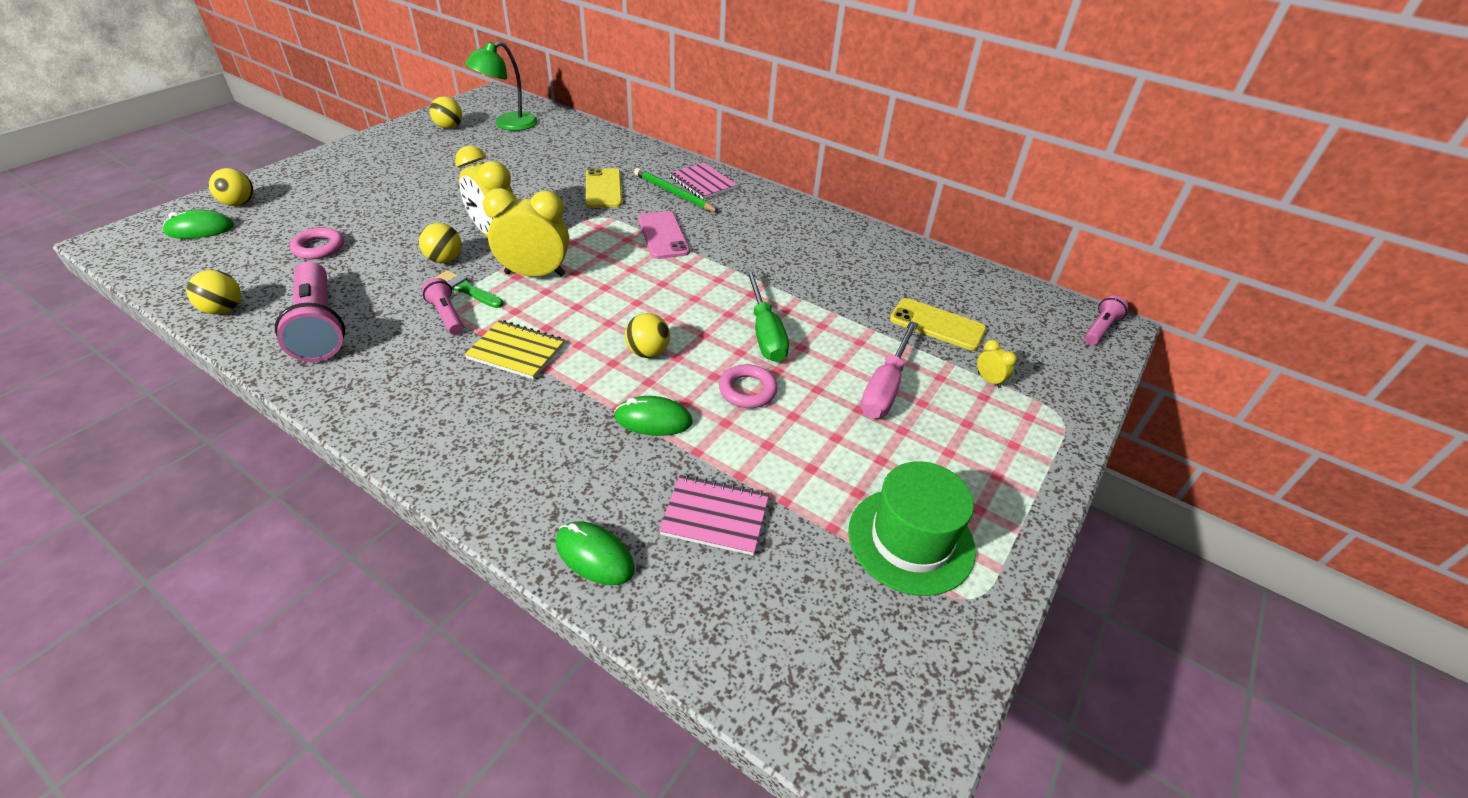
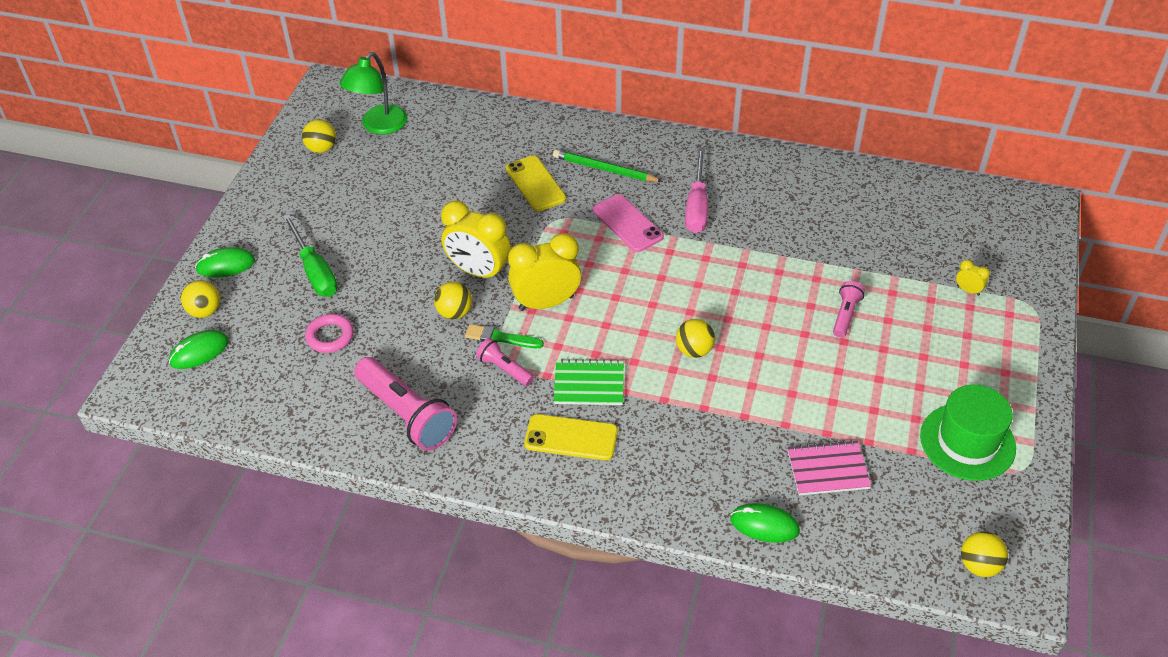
camera: 15 degrees left, 5 degrees up
yellow ball [187,270,241,314] -> yellow ball moved to [961,531,1008,577]
yellow notebook [464,320,565,379] -> green notebook [554,359,624,405]
green mouse [614,396,693,436] -> green mouse moved to [195,247,255,277]
pink notebook [670,163,738,200] -> none
pink ring [719,364,778,408] -> none
green screwdriver [745,269,789,362] -> green screwdriver moved to [283,215,338,297]
pink screwdriver [861,321,918,418] -> pink screwdriver moved to [685,148,708,233]
yellow phone [890,298,986,350] -> yellow phone moved to [524,414,618,460]
pink flashlight [1084,295,1128,345] -> pink flashlight moved to [833,281,865,338]

